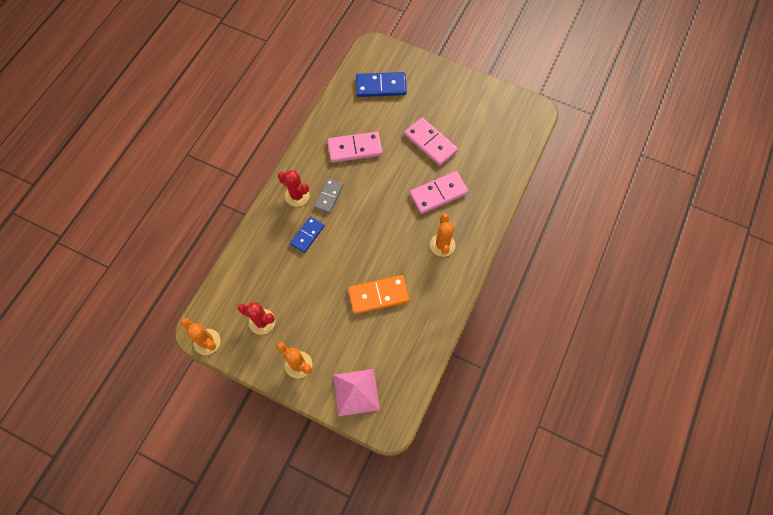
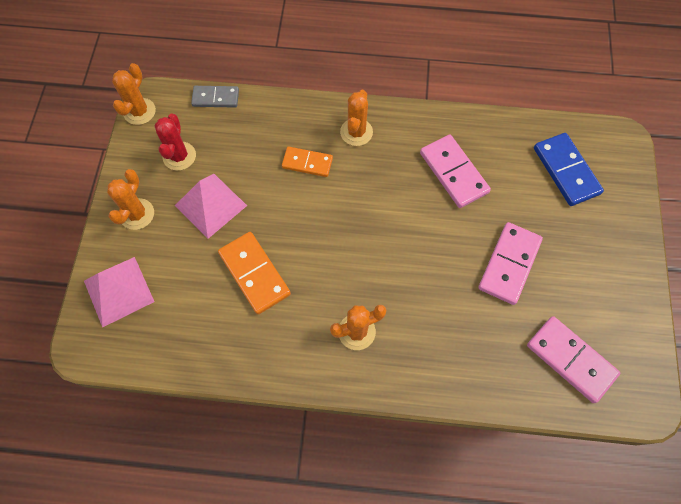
camera: 70 degrees right, 0 degrees up
red cactus [278,170,309,207] -> orange cactus [340,90,373,146]
blue domino [290,216,325,253] -> orange domino [282,147,333,177]
grey domino [314,178,343,214] -> grey domino moved to [191,86,239,108]
pink domino [410,171,469,214] -> pink domino moved to [527,316,620,403]
none -> pink pyramid [175,174,247,239]

